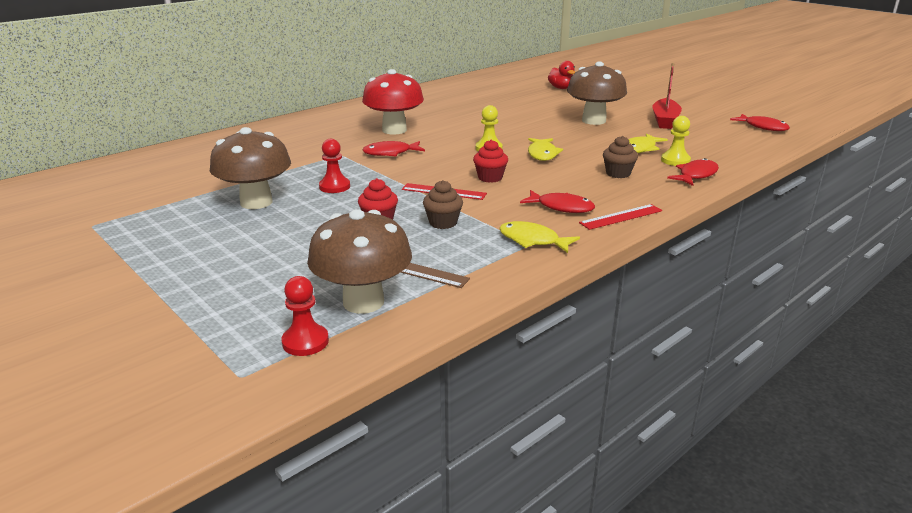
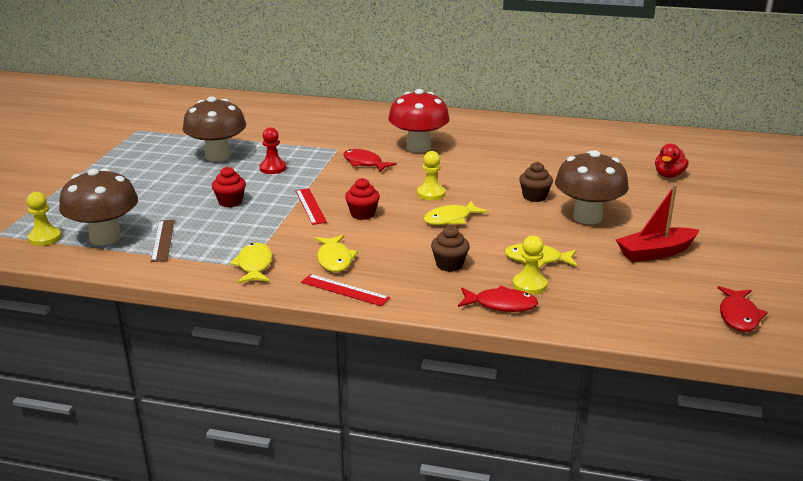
camera: 55 degrees right, 0 degrees up
red pawn [281,276,329,356] -> yellow pawn [27,192,61,246]
brown cupcake [423,180,463,229] -> brown cupcake moved to [519,162,553,202]
red fish [520,190,595,213] -> yellow fish [315,235,358,272]

